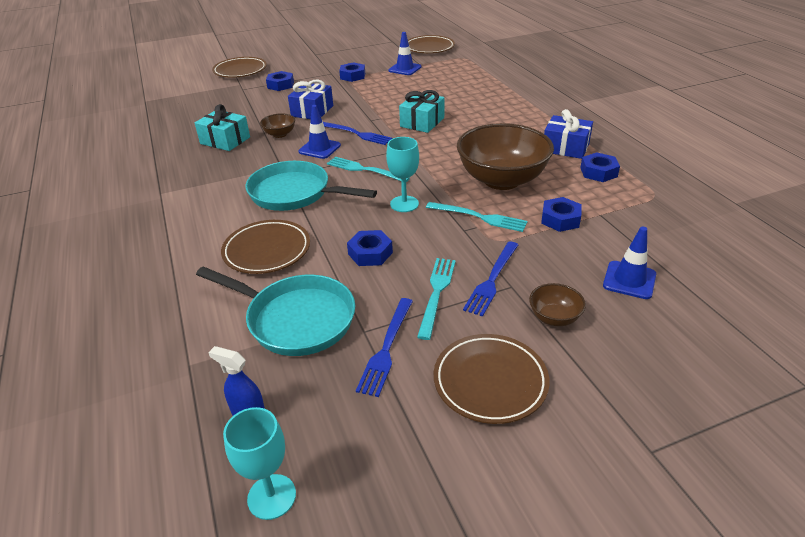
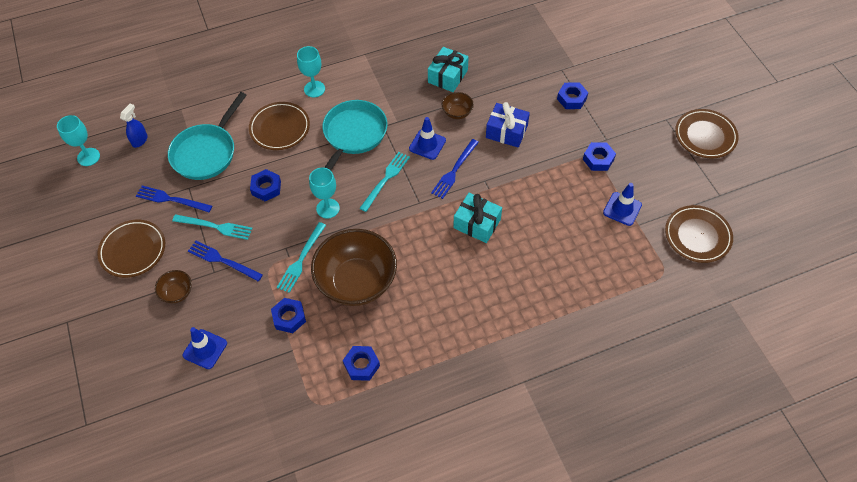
camera: 90 degrees right, 20 degrees up
brown plate [212,57,267,78] -> brown plate moved to [675,109,739,158]
blue gift [544,109,593,159] -> none
none -> turquoise goblet [297,46,325,97]

